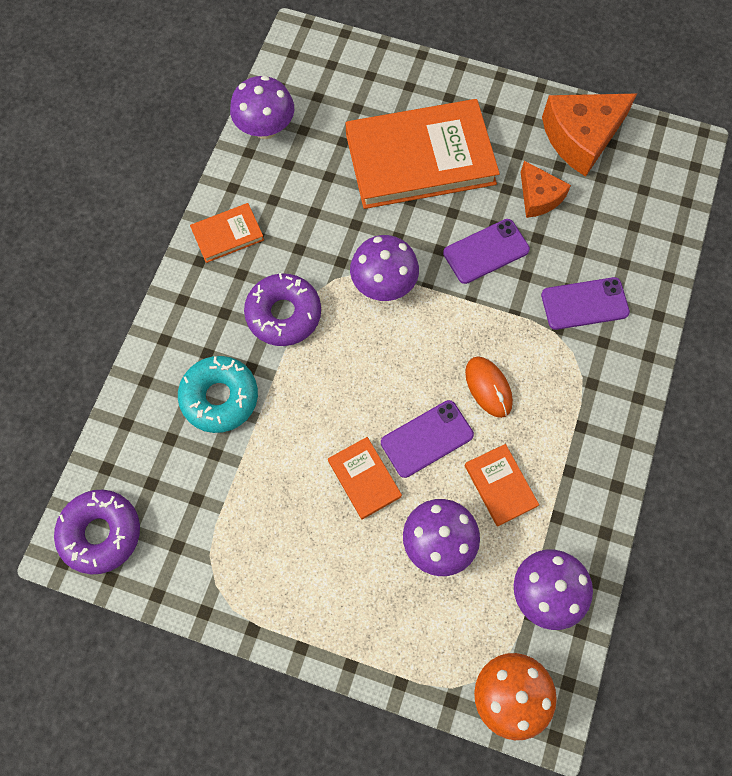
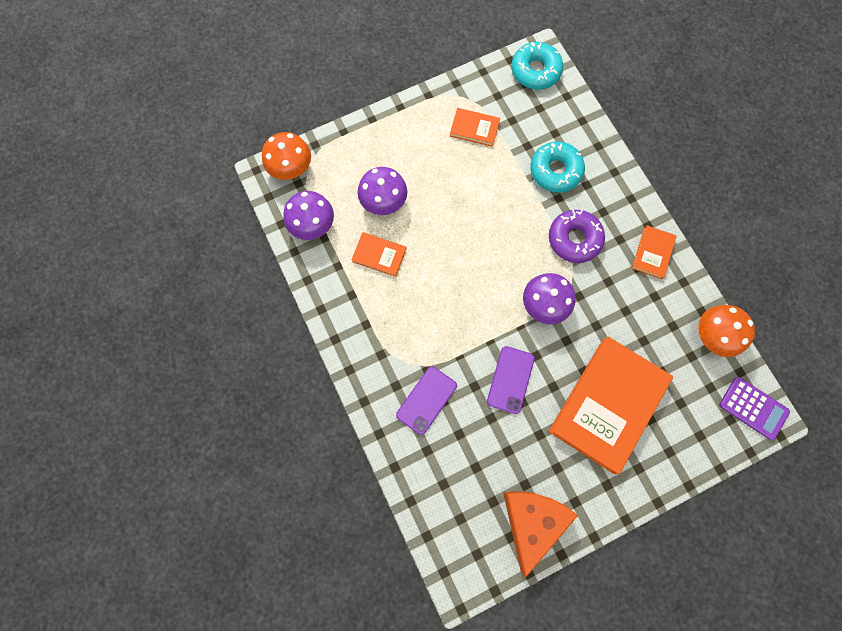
camera: 135 degrees right, 5 degrees up
purple donut [54,490,140,574] -> turquoise donut [511,42,563,90]
purple mushroom [230,75,294,139] -> orange mushroom [698,305,755,357]
orange book [328,437,402,520] -> orange book moved to [450,108,500,147]
purple phone [381,400,474,478] -> none
orange mouse [465,357,513,418] -> none
orange cheese [521,161,571,218] -> none
none -> purple calculator [719,377,790,440]

